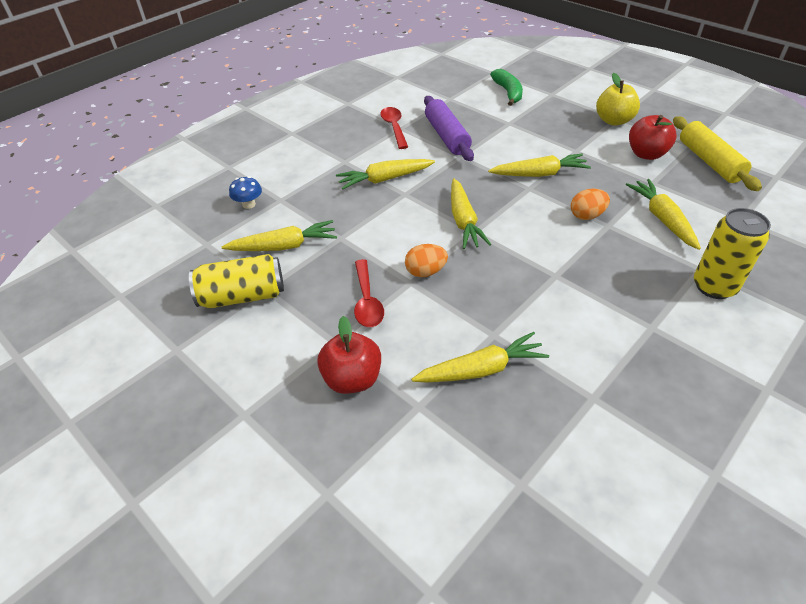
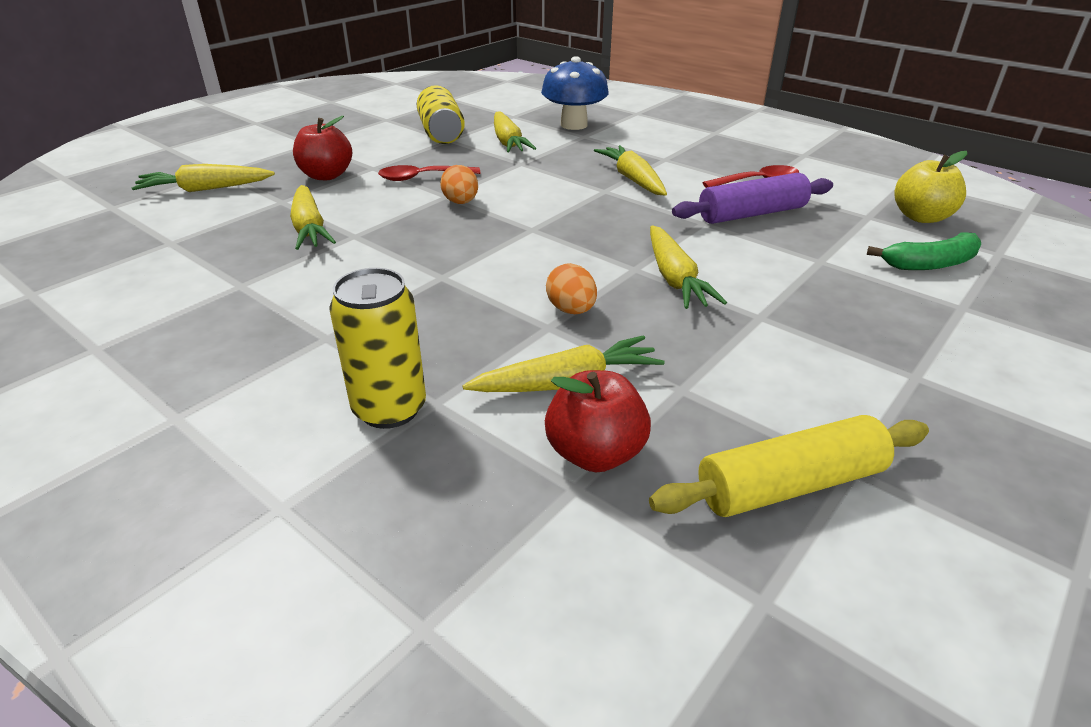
camera: 85 degrees right, 10 degrees down
blue mushroom [229,176,262,209] -> blue mushroom [541,56,609,130], size x2.00
yellow carrot [451,178,492,249] -> yellow carrot moved to [132,164,275,192]
yellow apple [596,73,640,126] -> yellow apple moved to [894,151,967,223]
red apple [629,115,677,160] -> red apple moved to [545,370,651,472]

